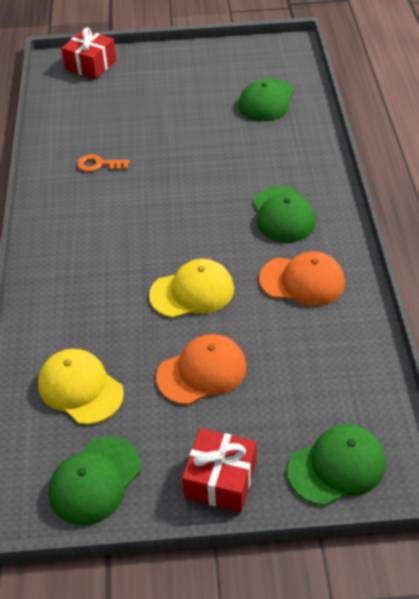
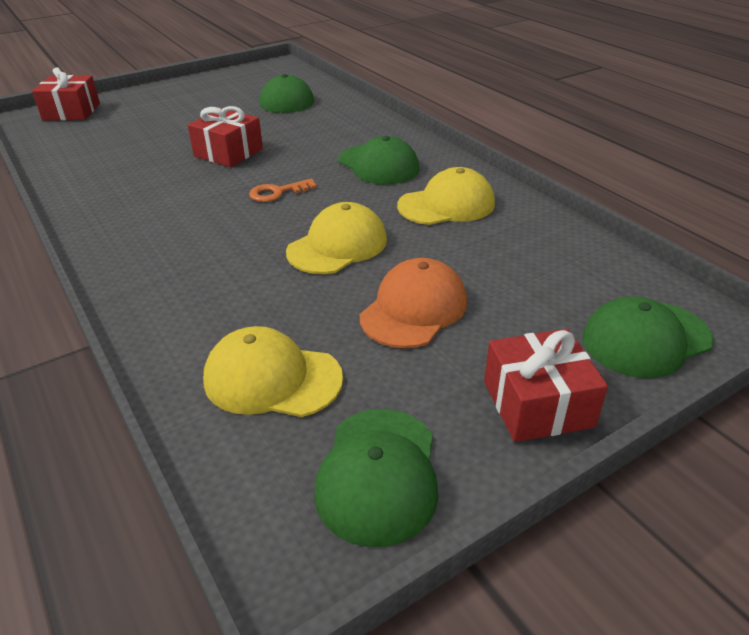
camera: 30 degrees left, 10 degrees down
orange key [77,154,130,172] -> orange key moved to [249,179,317,202]
orange cap [259,251,345,306] -> yellow cap [397,167,495,225]
green cap [287,424,386,506] -> green cap turned 150 degrees counterclockwise [583,296,714,378]
none -> red gift [188,106,263,167]

